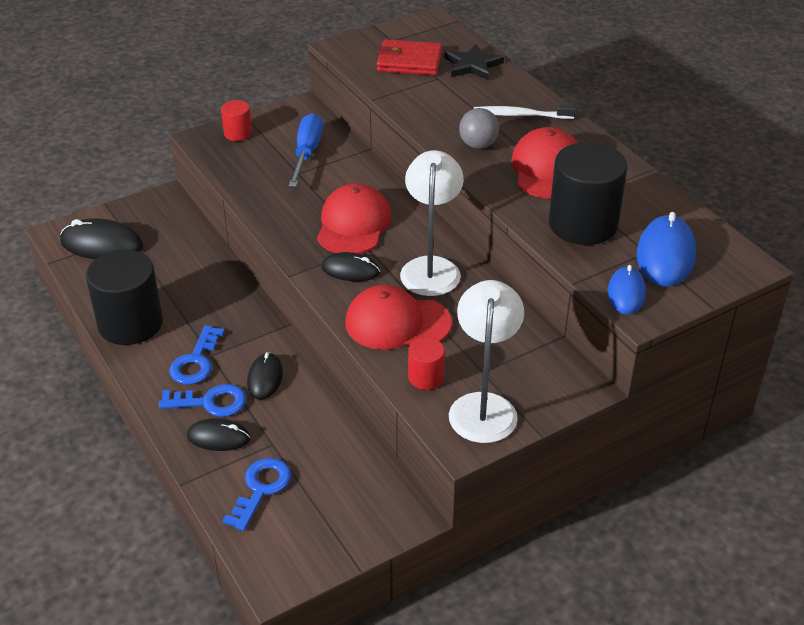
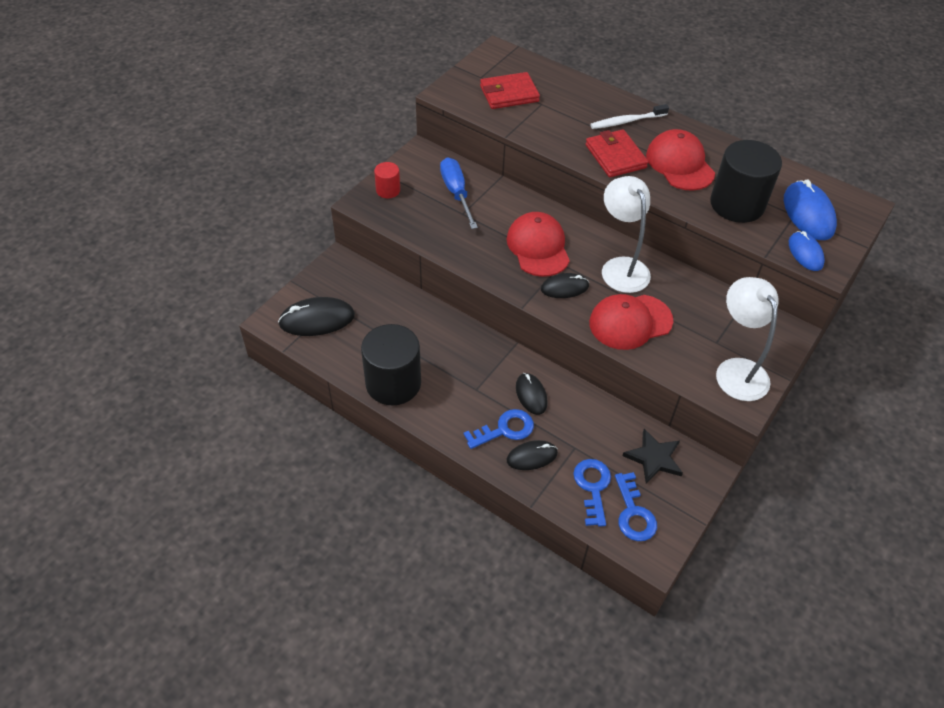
camera: 25 degrees left, 10 degrees up
blue key [169,325,225,385] -> blue key moved to [615,472,657,541]
red cylinder [408,337,445,390] -> none
black star [445,44,504,80] -> black star moved to [622,429,683,484]
grey ball [459,108,499,149] -> red wallet [586,129,648,177]

